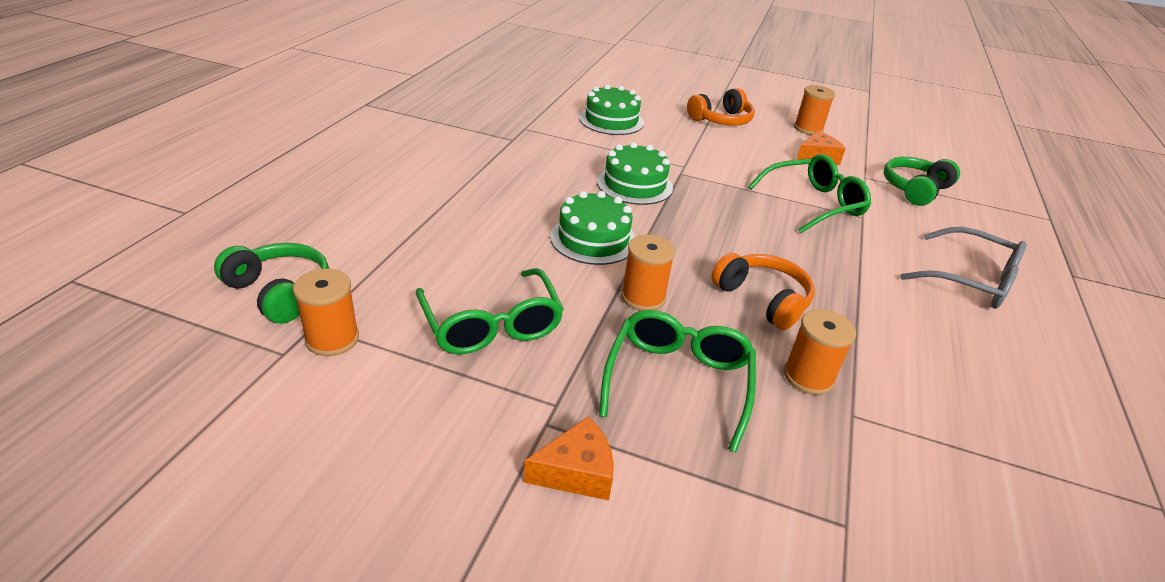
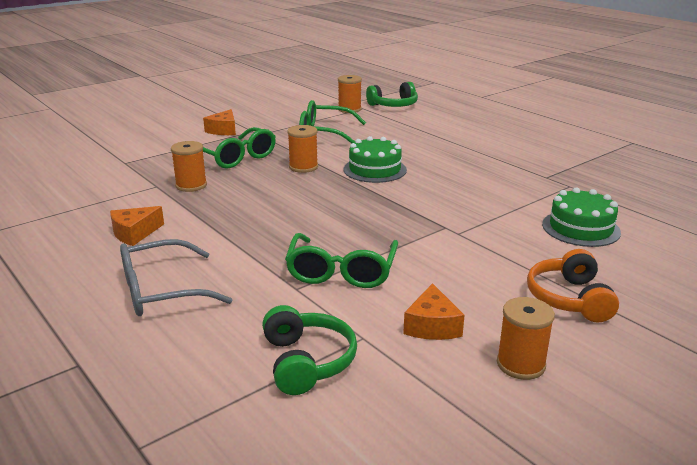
camera: 125 degrees right, 10 degrees down
green cake [597,142,673,205] -> none
orange headphones [711,253,815,330] -> none
none -> orange cheese [110,206,164,246]

